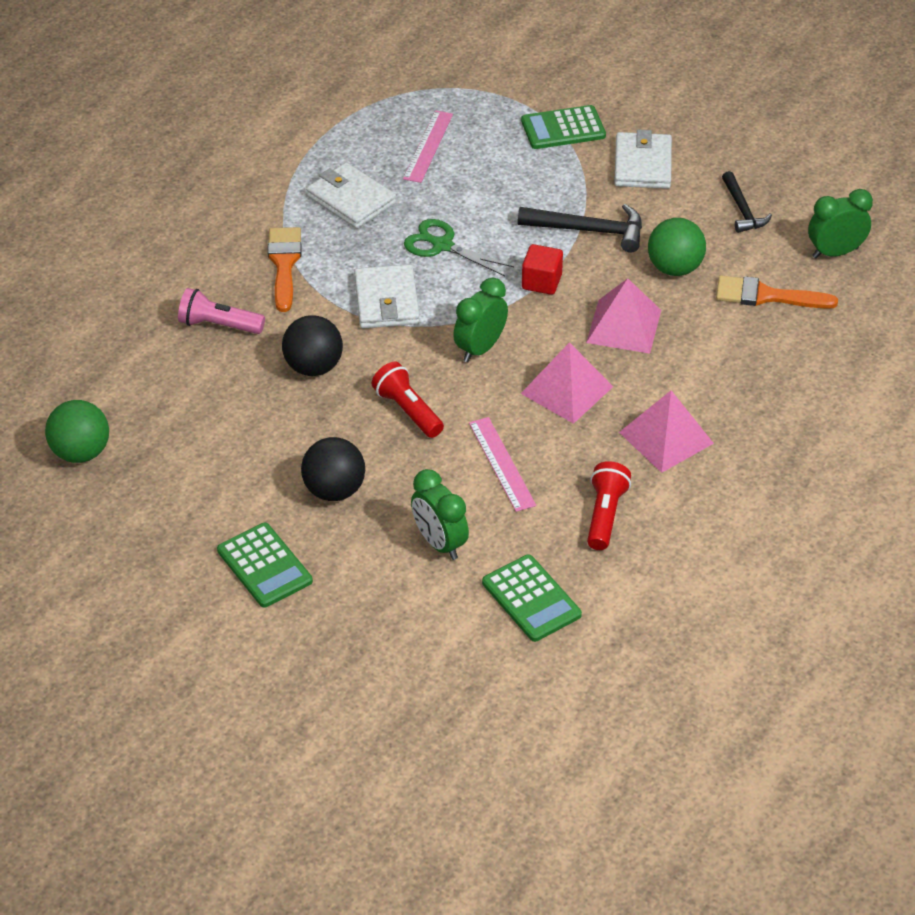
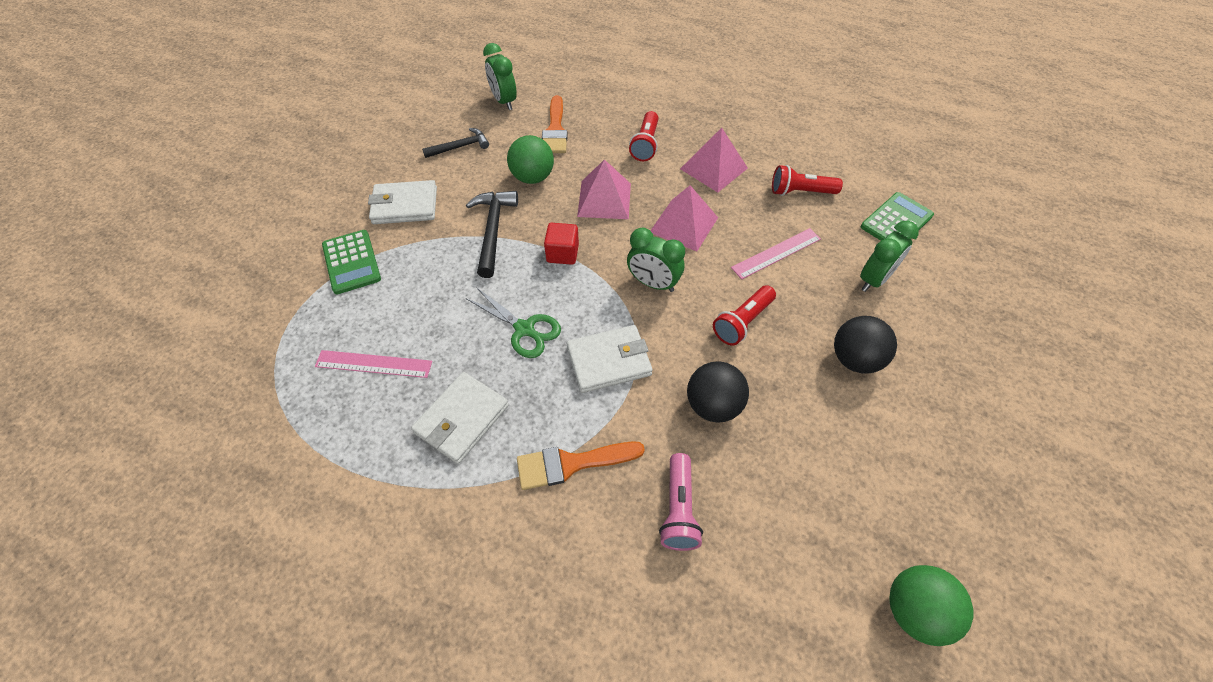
camera: 100 degrees left, 10 degrees up
green calculator [217,523,313,608] -> none
green scissors [404,219,514,276] -> green scissors turned 75 degrees counterclockwise [466,287,561,358]
none -> red flashlight [629,111,659,161]

